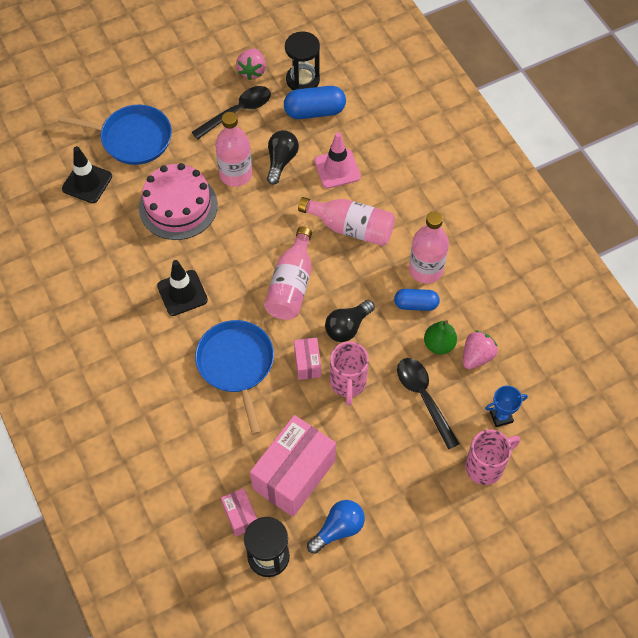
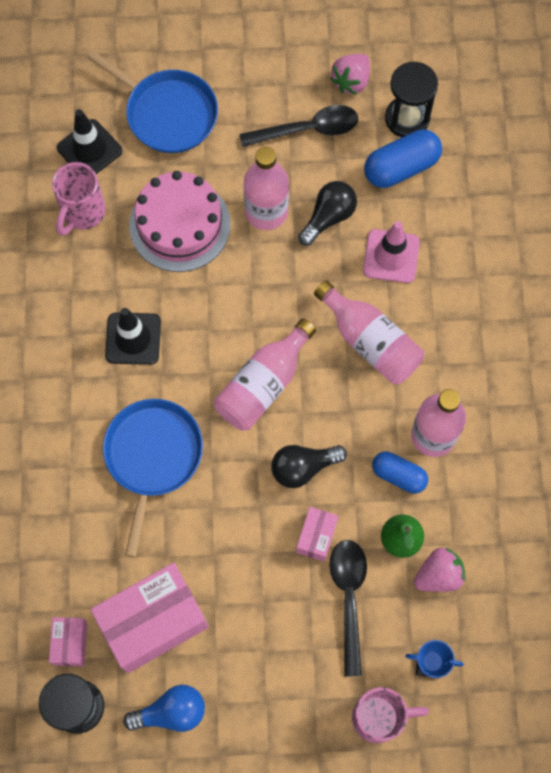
camera: 25 degrees right, 10 degrees up
blue capsule [284,86,346,119] -> blue capsule turned 45 degrees counterclockwise [364,129,442,188]
pink box [294,338,321,380] -> pink box moved to [296,507,338,562]
pink mug [330,342,369,406] -> pink mug moved to [52,162,106,236]

